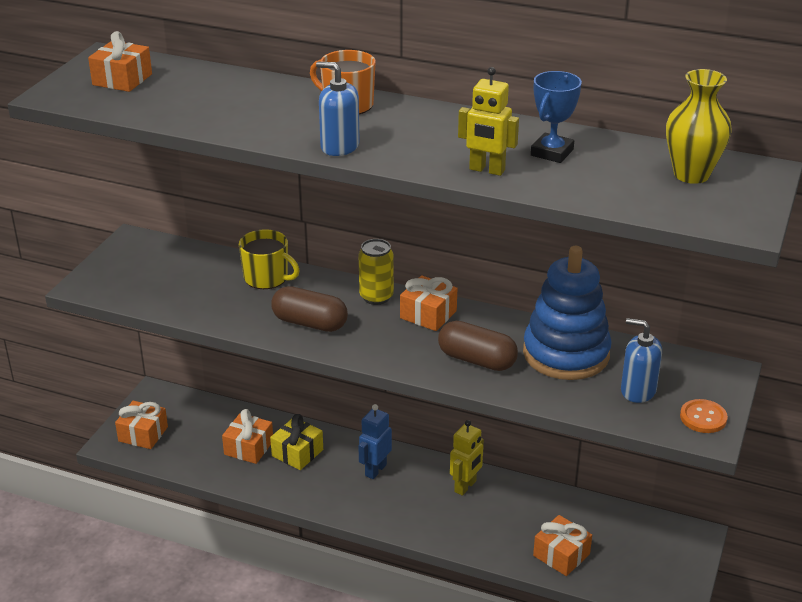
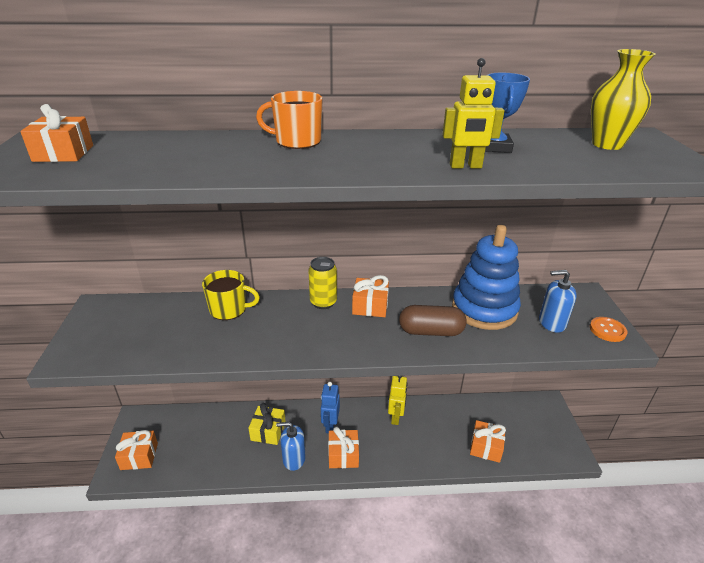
camera: 25 degrees left, 0 degrees up
orange gift [222,409,273,464] -> orange gift moved to [328,427,359,468]
brown capsule [271,286,348,332] -> none
blue soap dispenser [316,62,360,156] -> blue soap dispenser moved to [276,422,306,471]

